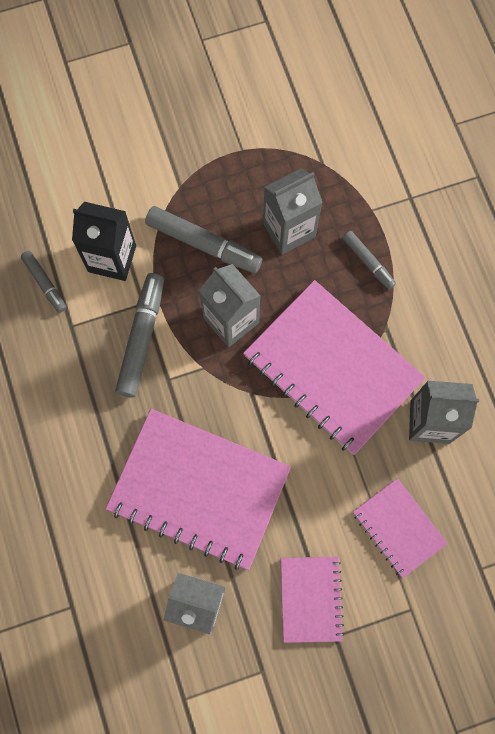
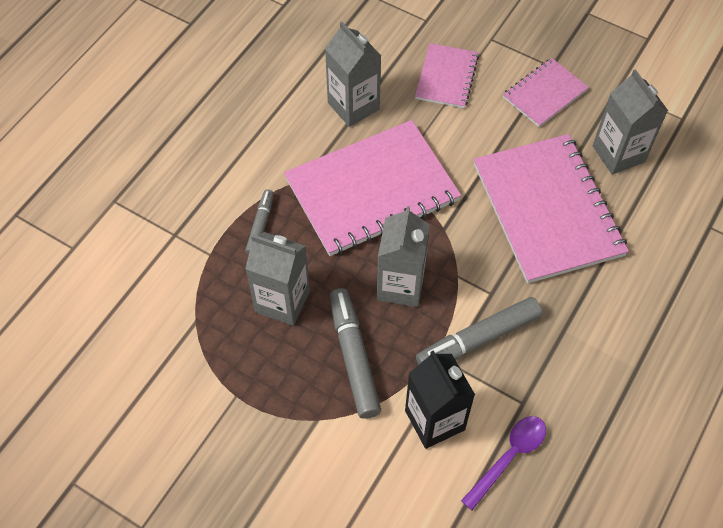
camera: 130 degrees left, 15 degrees down
grey marker [21,251,67,313] -> purple spoon [461,416,546,510]
pink notebook [243,280,426,455] -> pink notebook turned 60 degrees clockwise [284,120,461,256]

